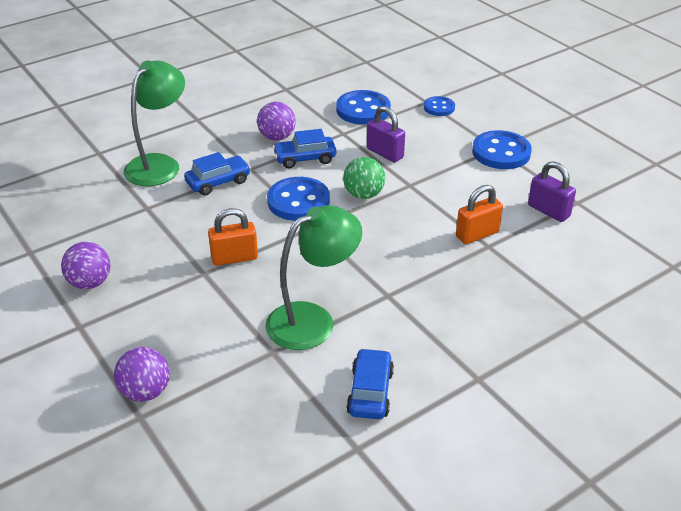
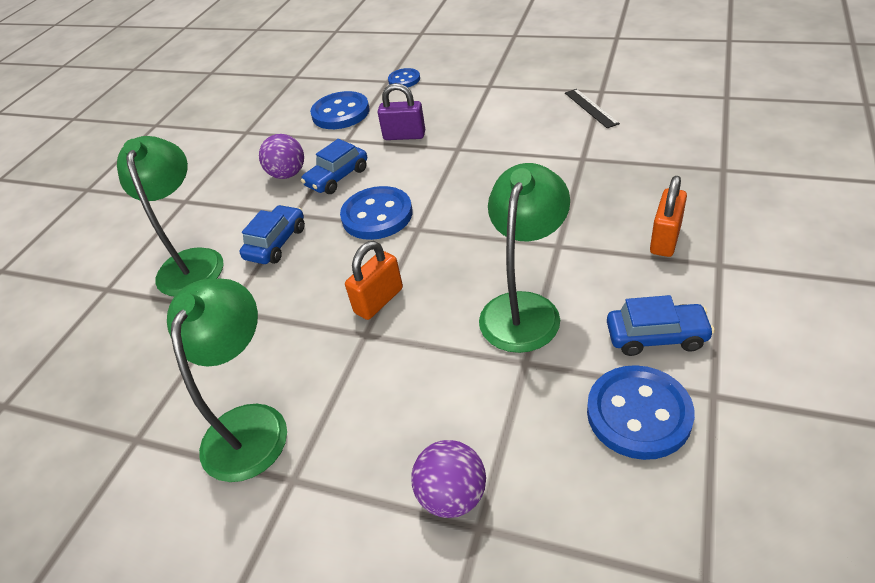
camera: 30 degrees left, 5 degrees up
purple ball [61,242,111,289] -> green lamp [167,279,287,482]
green ball [343,157,385,199] -> none
blue car [346,348,394,419] -> blue car turned 120 degrees clockwise [607,295,715,356]
orange padlock [456,185,503,244] -> orange padlock moved to [650,176,687,257]
blue button [472,130,532,169] -> blue button moved to [587,365,695,460]
purple padlock [528,161,576,222] -> black ruler [565,89,620,128]

